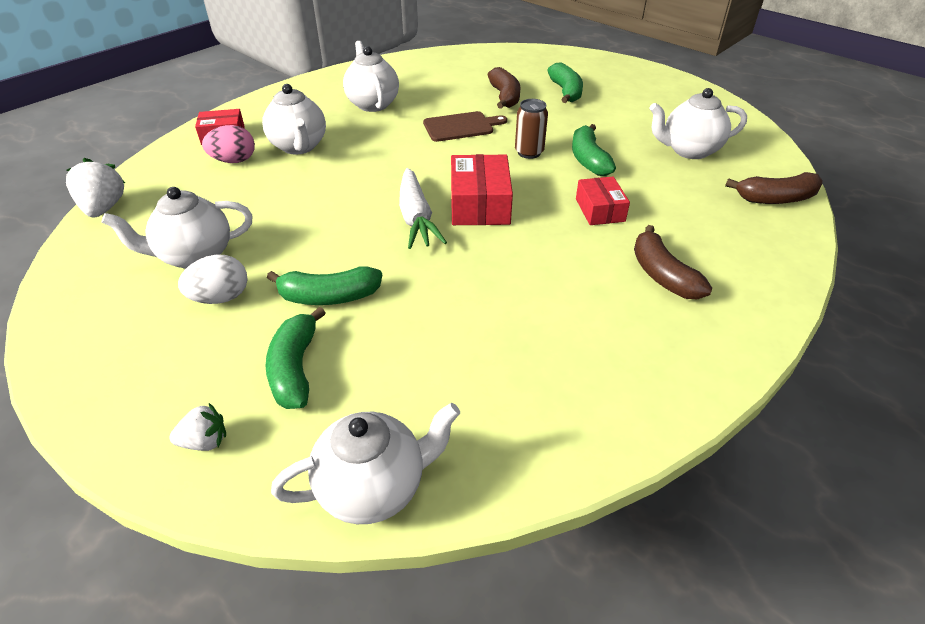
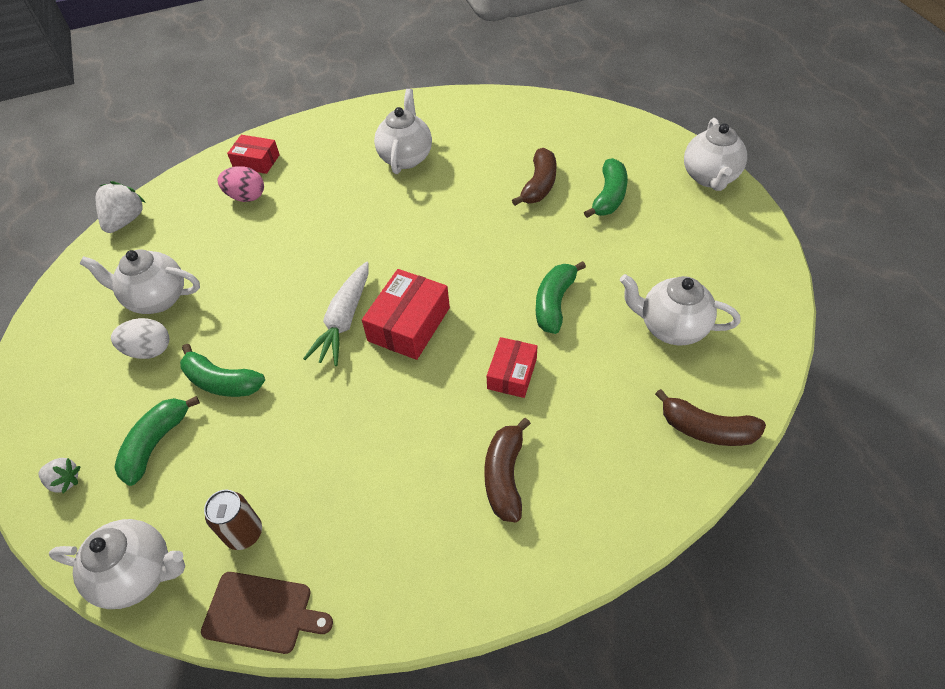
camera: 30 degrees right, 10 degrees up
white teapot [262,84,326,155] -> white teapot moved to [684,118,747,191]
brown cutting board [423,111,507,142] -> brown cutting board moved to [201,572,333,654]
brown can [515,99,548,159] -> brown can moved to [204,490,262,550]

